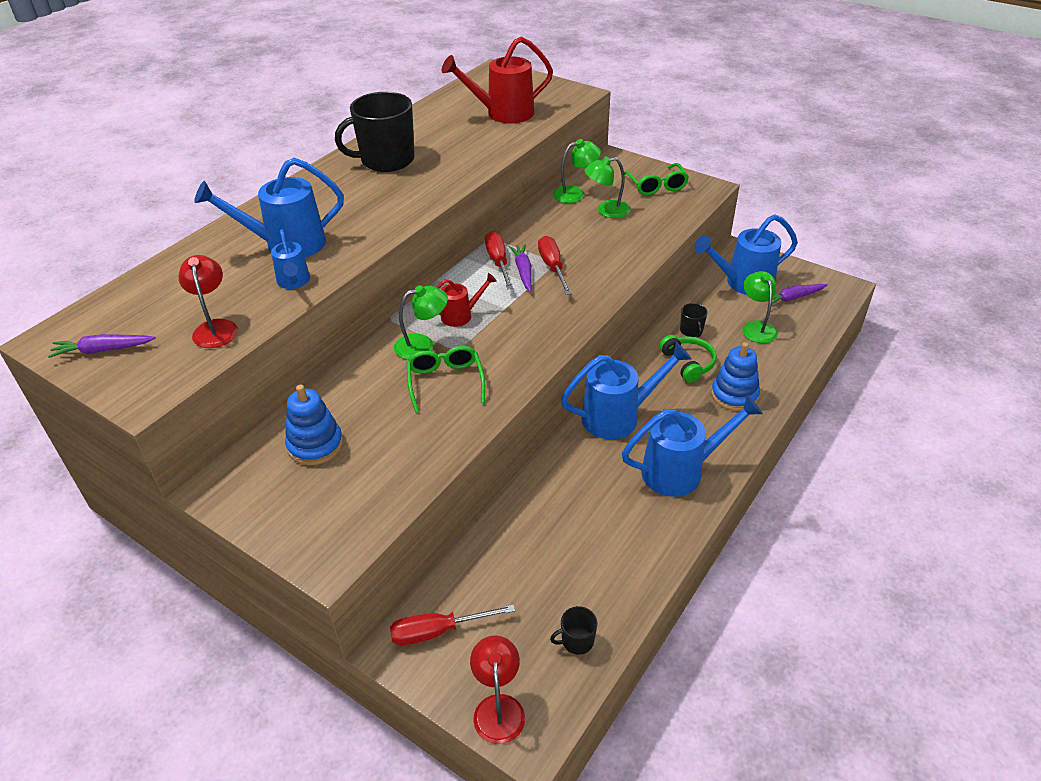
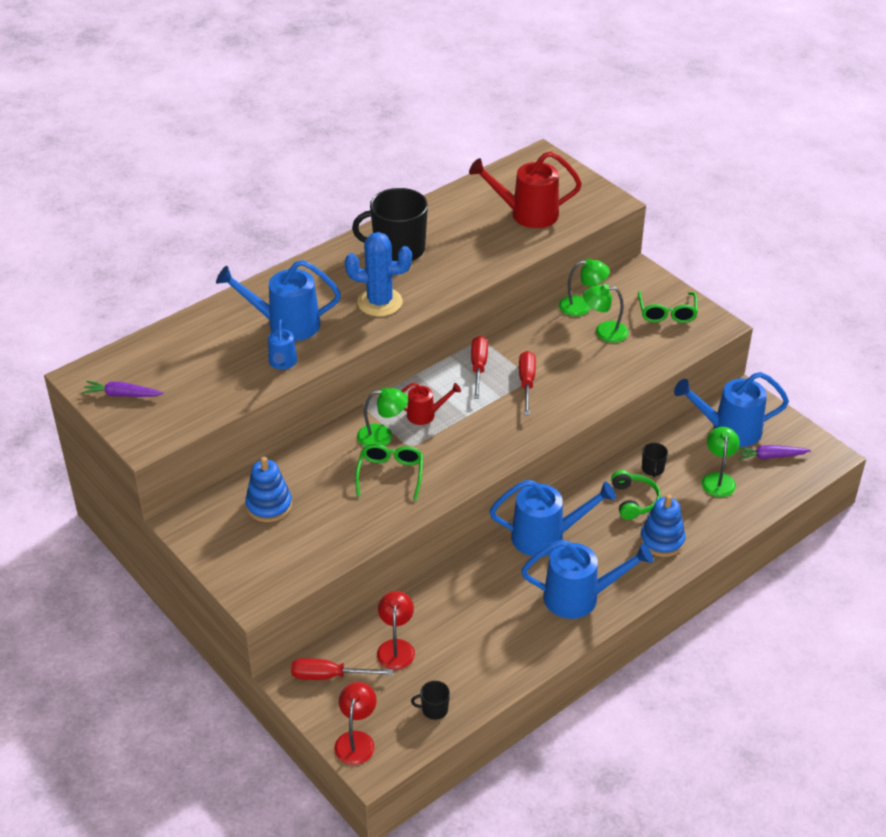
camera: 15 degrees right, 0 degrees up
red lamp [178,255,238,348] -> red lamp moved to [377,591,415,670]
purple carrot [508,244,532,292] -> none
none -> blue cactus [345,232,412,316]

